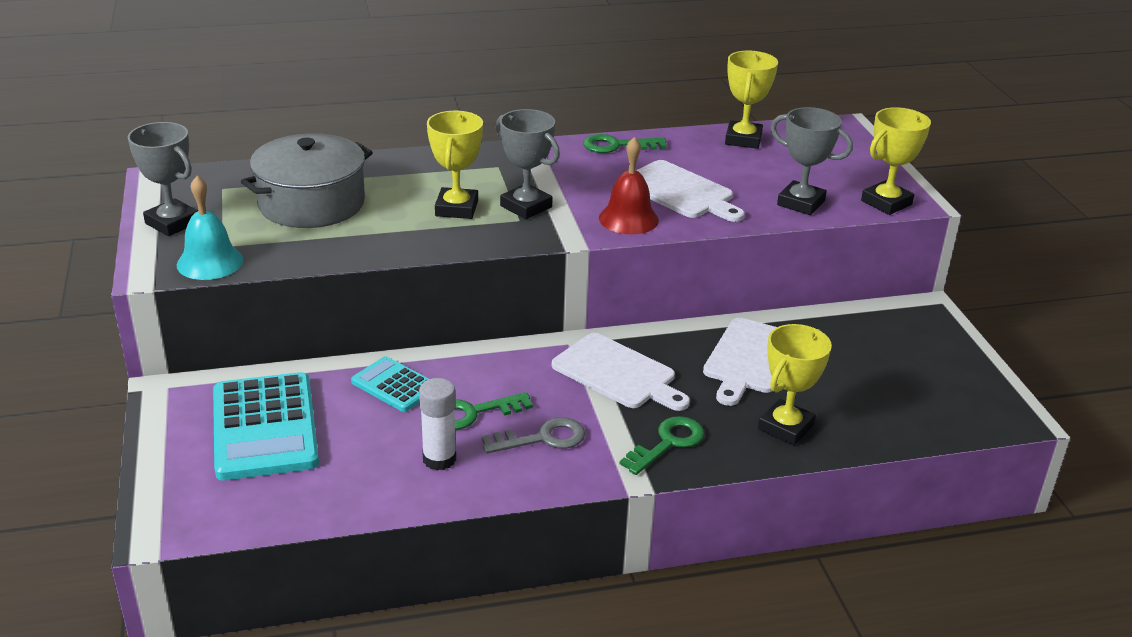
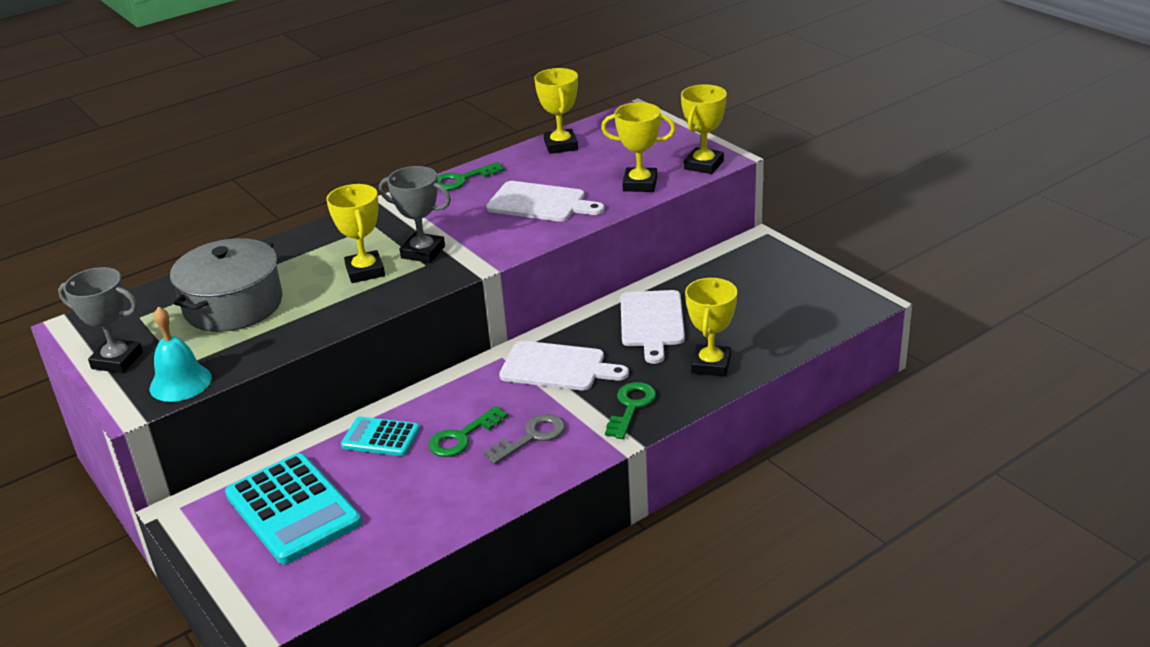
camera: 20 degrees left, 0 degrees up
white glue stick [419,378,456,471] -> none
red bell [599,137,659,234] -> none
grey trophy [771,107,853,215] -> yellow trophy [601,102,676,192]

